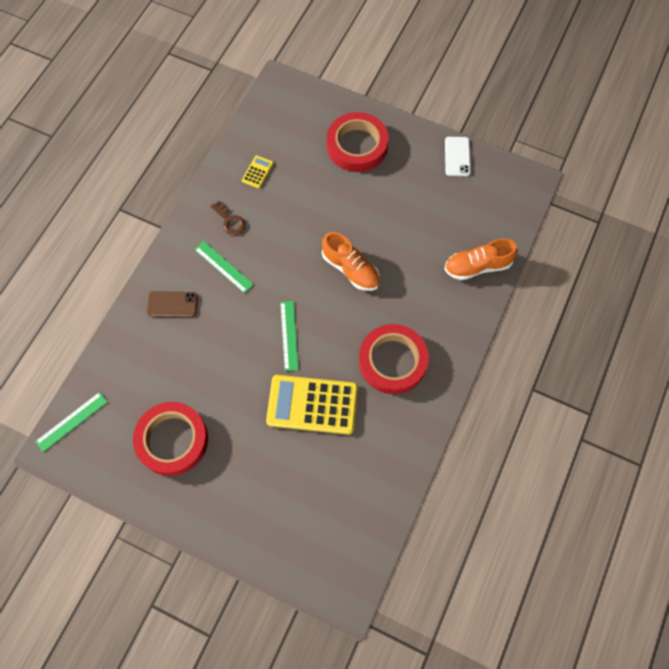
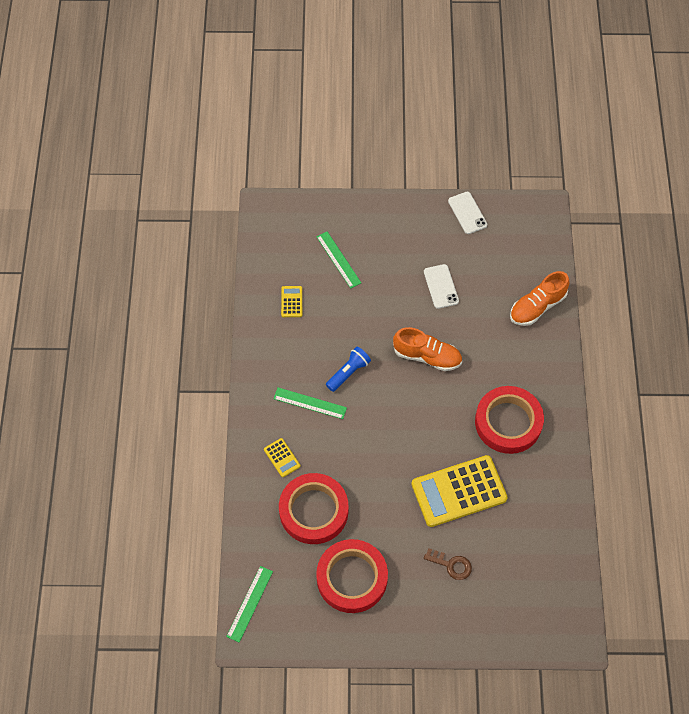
camera: 25 degrees left, 5 degrees down
brown phone [147,291,198,317] -> yellow calculator [264,438,300,477]
brown key [210,201,246,235] -> brown key moved to [424,548,472,580]
green ruler [280,301,299,371] -> green ruler moved to [316,232,361,289]
red tape [327,112,388,172] -> red tape moved to [279,473,348,544]
none -> blue flashlight [326,346,371,392]
none -> white phone [424,264,459,309]

